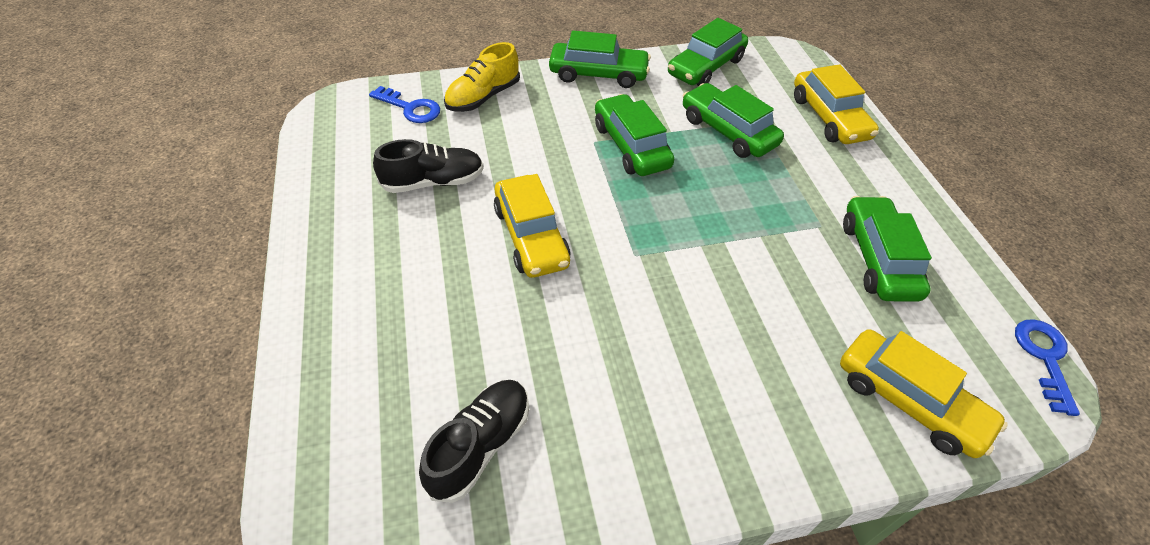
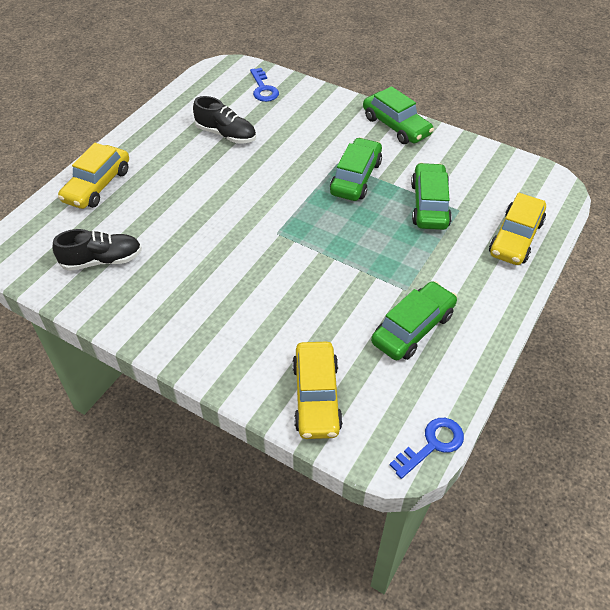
camera: 45 degrees right, 0 degrees up
yellow shoe [444,42,520,112] -> none
yellow car [494,174,571,278] -> yellow car moved to [58,143,129,209]
green car [668,18,748,86] -> none

